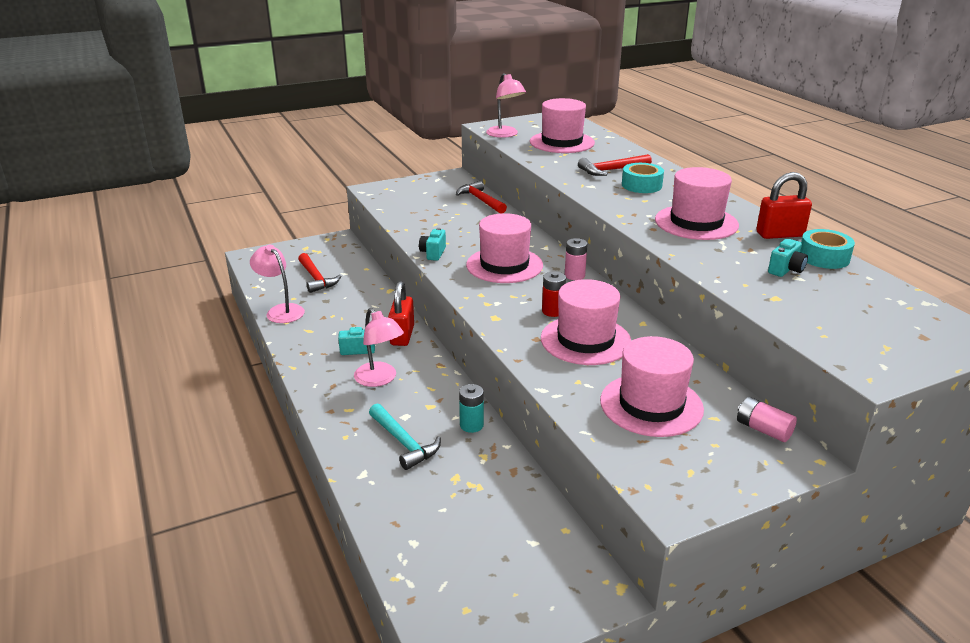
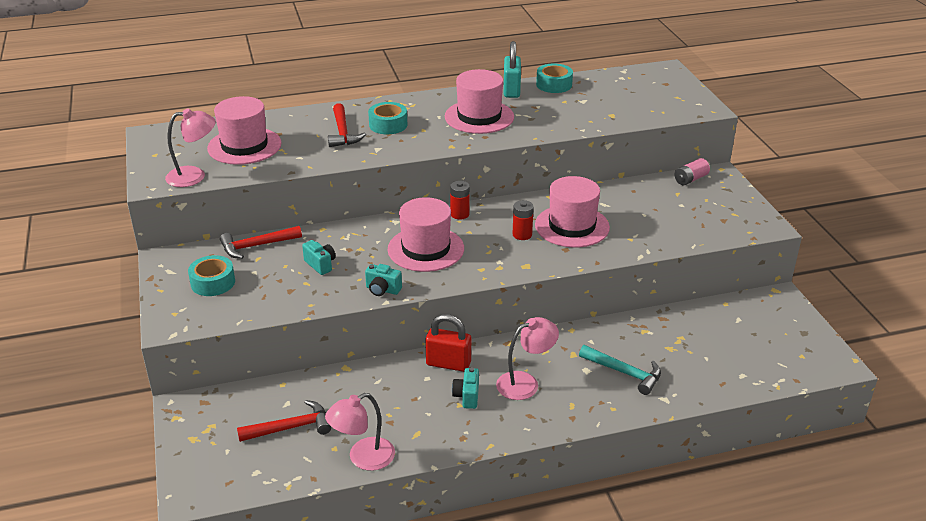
camera: 80 degrees left, 5 degrees up
turquoise hammer [369,404,441,470] -> turquoise hammer turned 60 degrees clockwise [579,345,661,395]
turquoise battery [459,384,484,433] -> none
pink battery [565,238,587,280] -> red battery [450,181,470,220]
pink hat [600,336,704,437] -> none
red padlock [756,172,812,239] -> turquoise padlock [504,41,521,98]
turquoise camera [768,239,808,277] -> turquoise camera moved to [302,240,335,275]
none -> turquoise tape [188,255,235,296]

